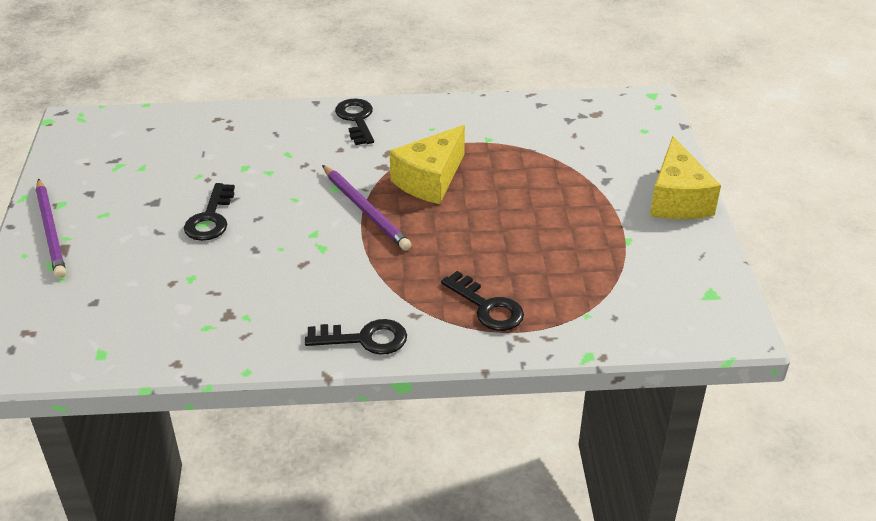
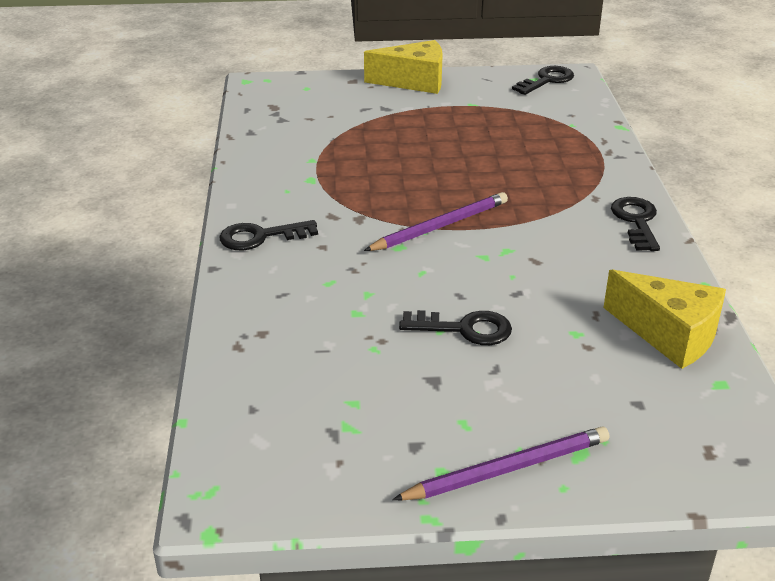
camera: 90 degrees left, 5 degrees down
yellow cheese [390,125,465,204] -> yellow cheese moved to [603,269,726,369]
black key [441,271,524,331] -> black key moved to [512,66,574,95]

